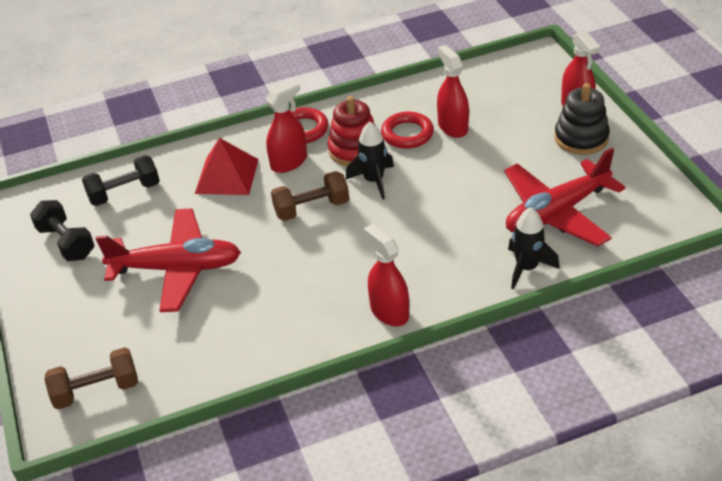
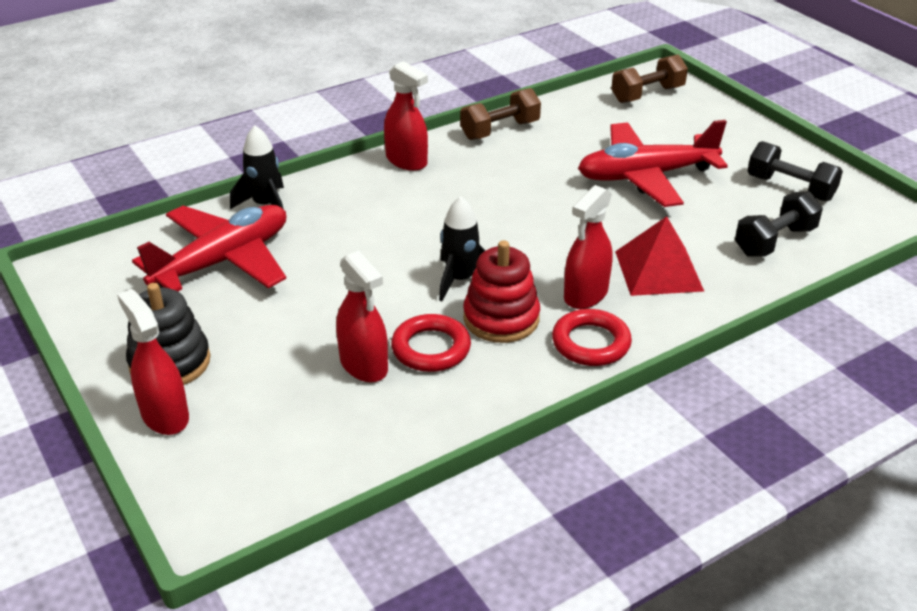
camera: 165 degrees right, 5 degrees down
brown dumbbell [271,171,349,221] -> brown dumbbell moved to [460,88,541,140]

